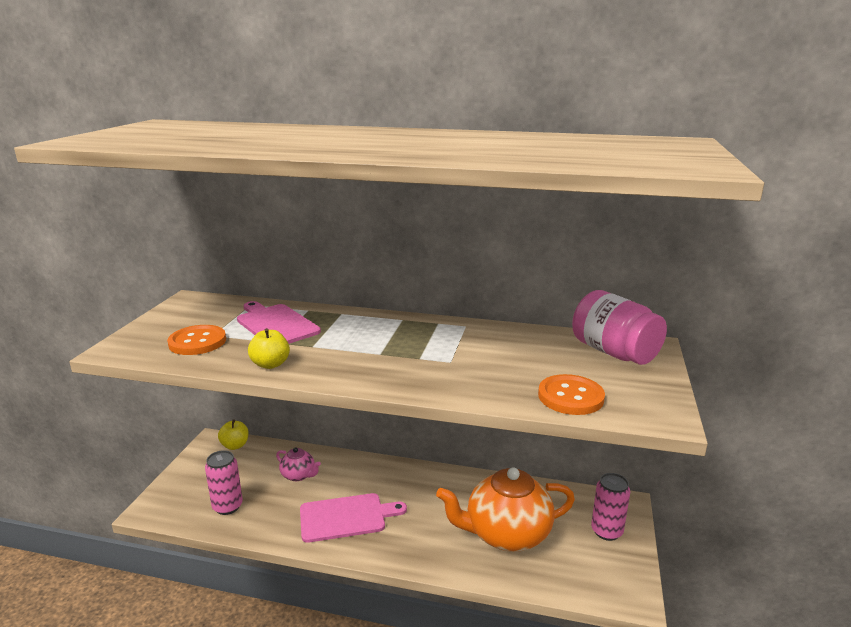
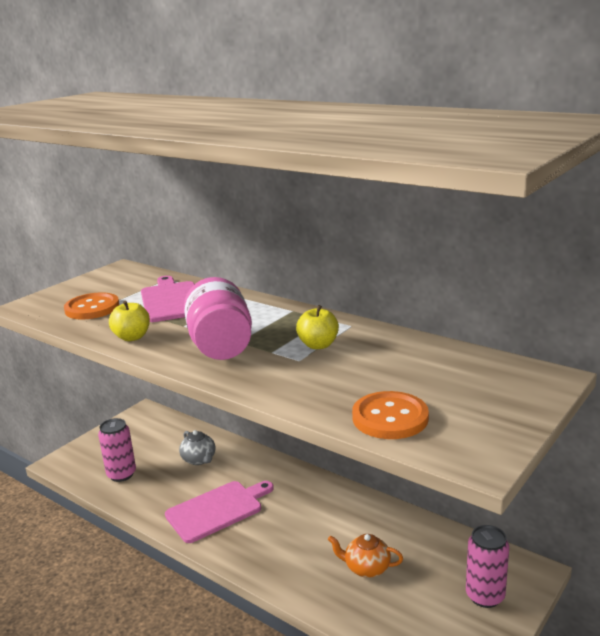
camera: 25 degrees right, 0 degrees up
yellow apple [218,419,249,450] -> yellow apple moved to [296,305,339,349]
pink teapot [276,447,321,481] -> grey teapot [179,430,216,465]
pink cutting board [300,493,407,543] -> pink cutting board turned 45 degrees counterclockwise [165,481,274,543]
orange teapot [436,467,575,552] -> orange teapot [328,534,403,578], size x0.46
pink jar [572,290,667,365] -> pink jar moved to [184,277,252,360]

